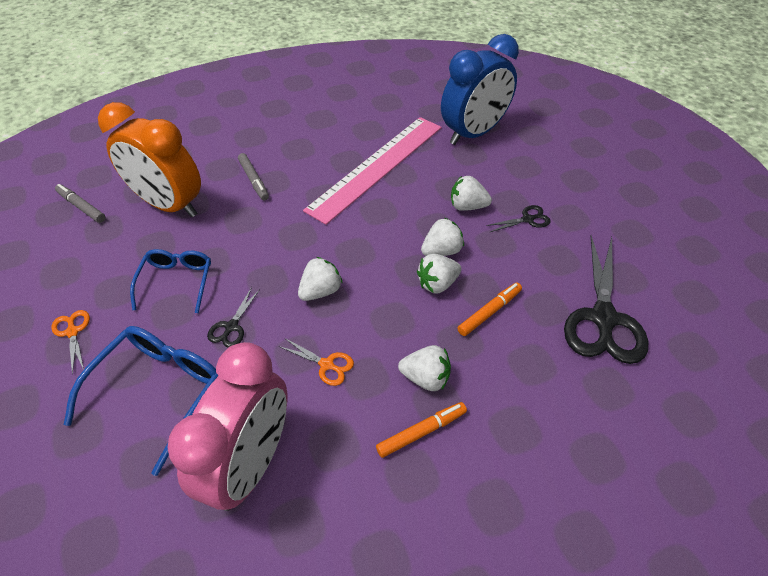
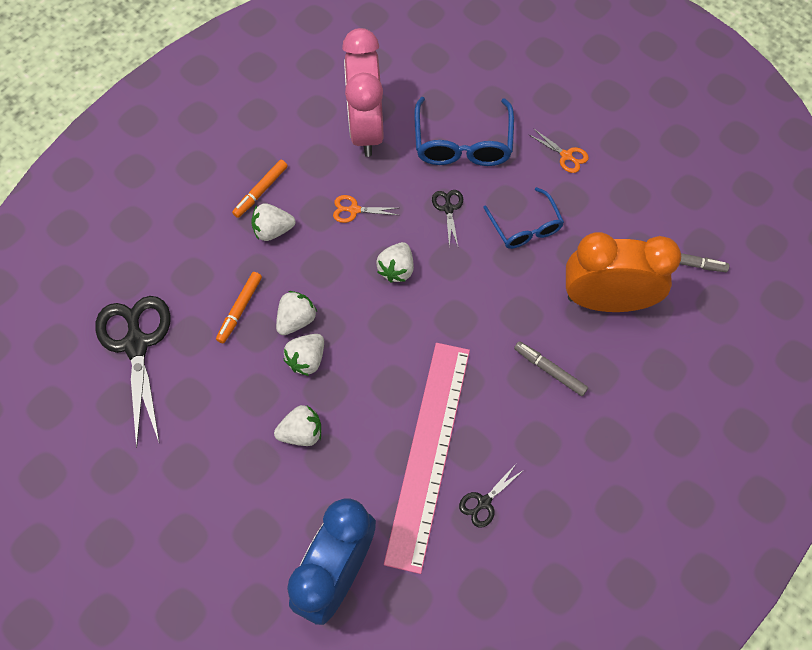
camera: 155 degrees right, 15 degrees up
black scissors [486,205,551,232] -> black scissors moved to [459,464,522,527]

